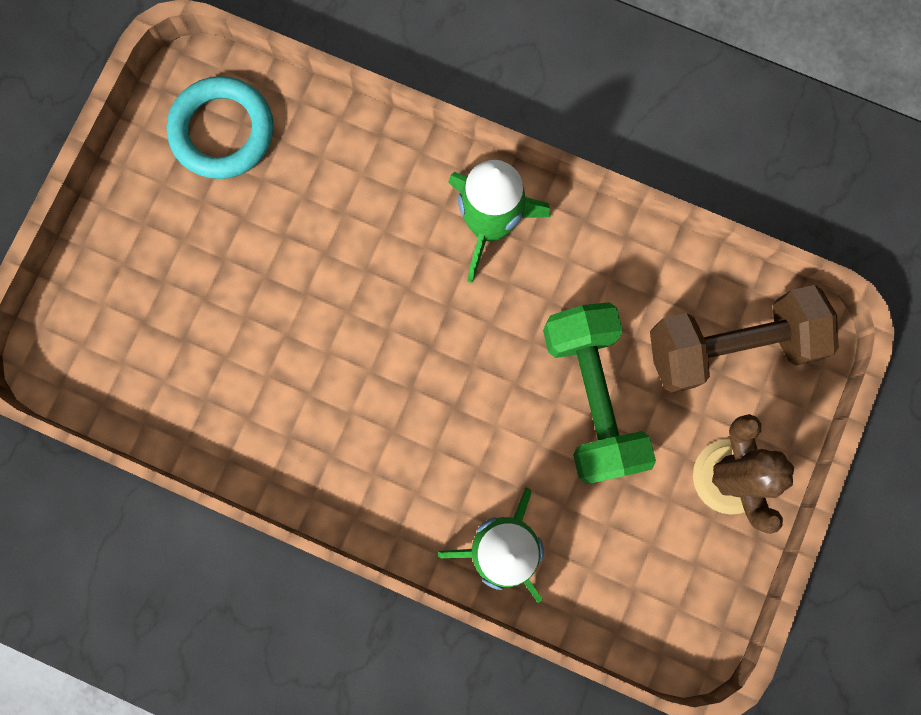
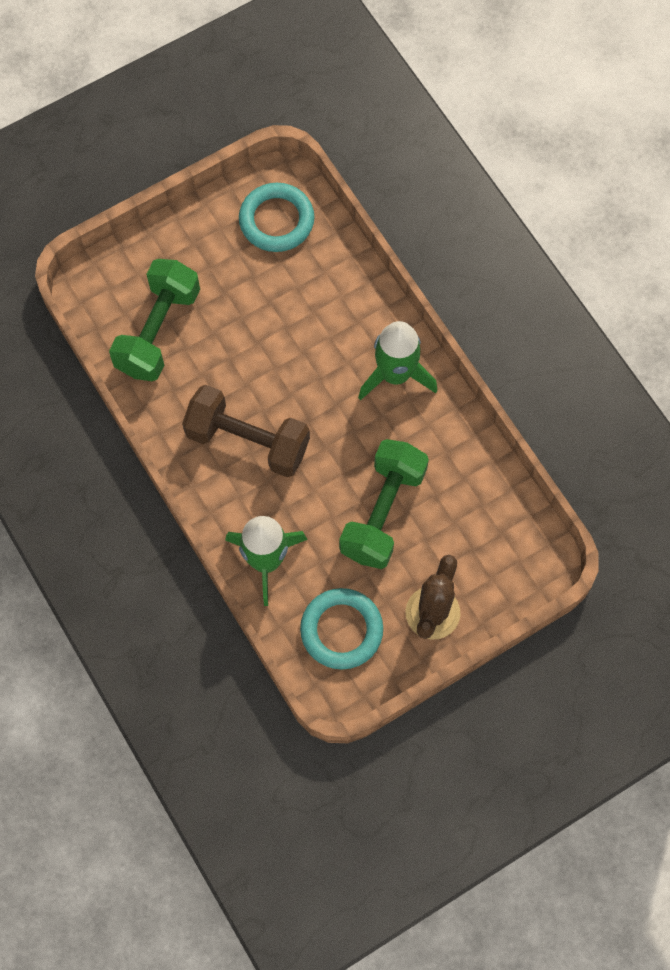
camera: 35 degrees right, 10 degrees down
brown dumbbell [650,285,839,393] -> brown dumbbell moved to [182,385,310,477]
none -> green dumbbell [109,259,200,381]
none -> turquoise ring [300,588,383,670]

